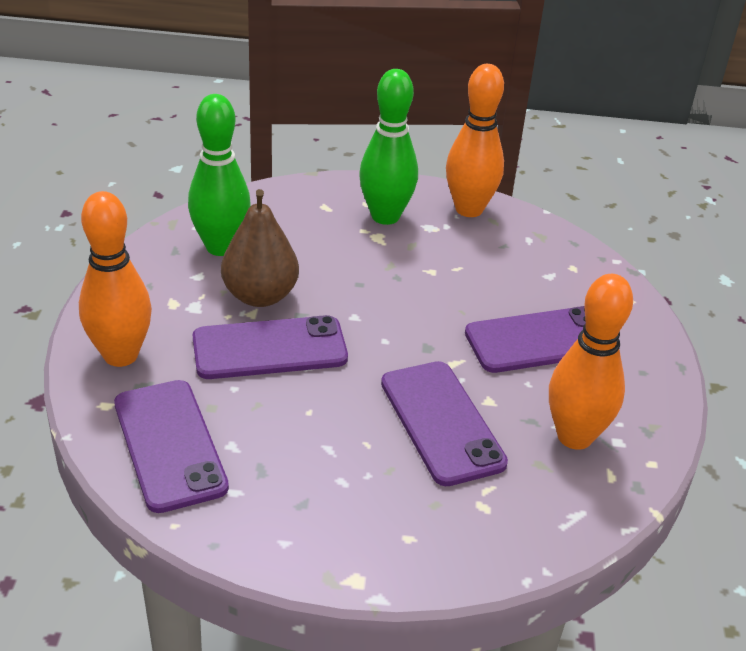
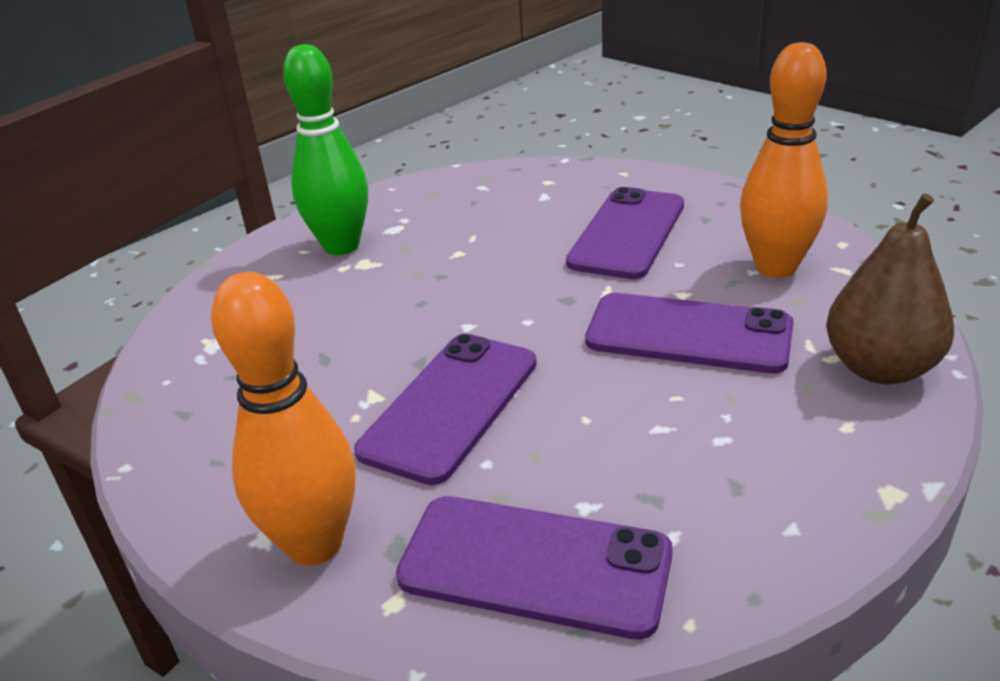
camera: 45 degrees left, 5 degrees down
green bowling pin [188,94,251,256] -> none
brown pear [221,189,299,307] -> brown pear moved to [826,193,954,384]
orange bowling pin [446,64,504,217] -> none

